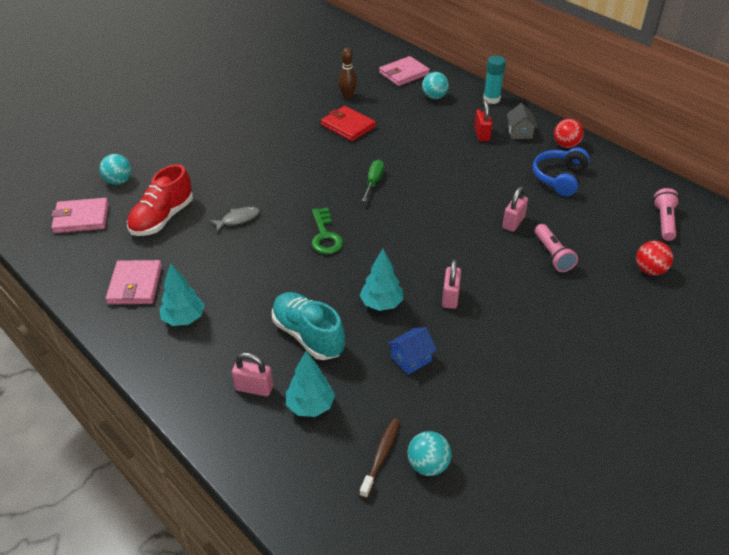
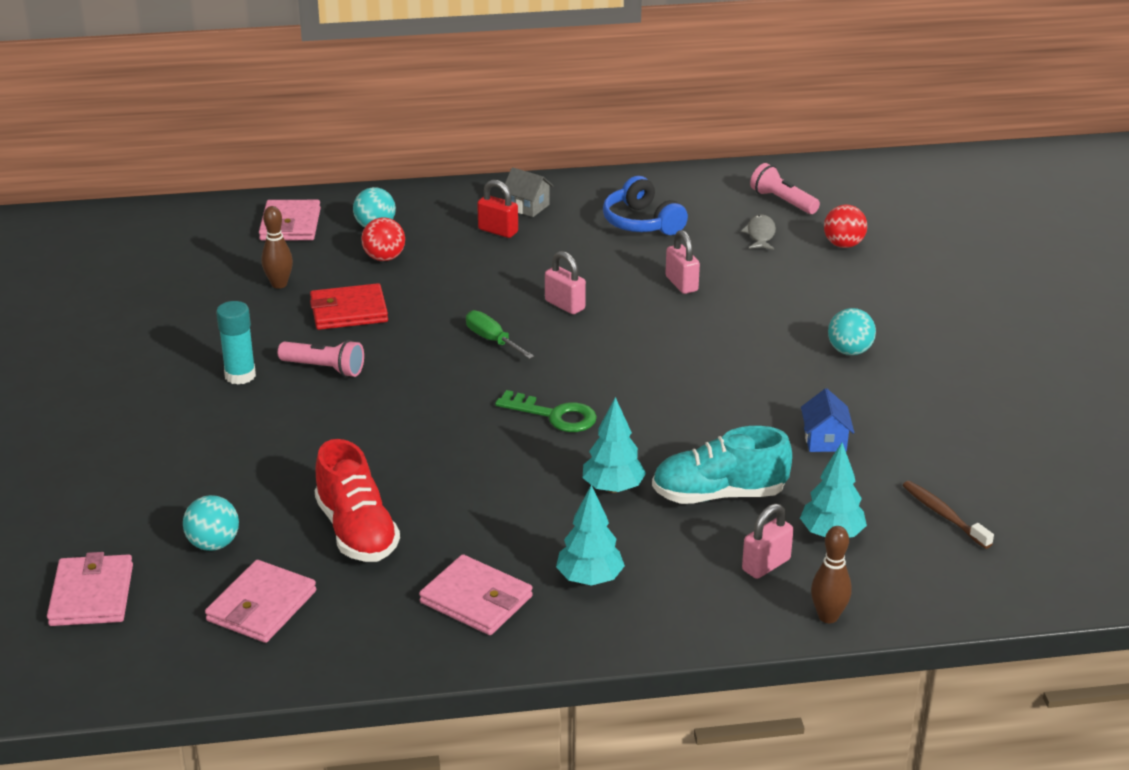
camera: 55 degrees left, 10 degrees down
grey fish [210,207,260,232] -> grey fish moved to [741,214,776,250]
turquoise tree [360,249,403,311] -> turquoise tree moved to [583,397,646,493]
turquoise ball [407,431,452,476] -> turquoise ball moved to [828,308,876,355]
pink padlock [442,259,461,309] -> pink padlock moved to [545,251,586,314]
turquoise glue stick [483,56,506,104] -> turquoise glue stick moved to [216,301,256,385]
pink flashlight [535,224,578,272] -> pink flashlight moved to [278,340,364,377]
red ball [554,119,584,148] -> red ball moved to [361,217,405,261]
none -> pink wallet [47,552,133,626]
none -> brown bowling pin [811,526,852,623]

